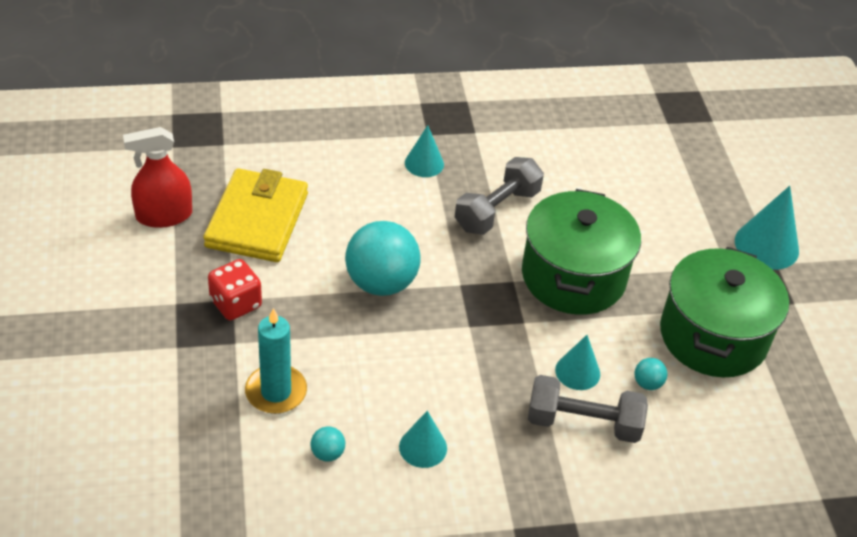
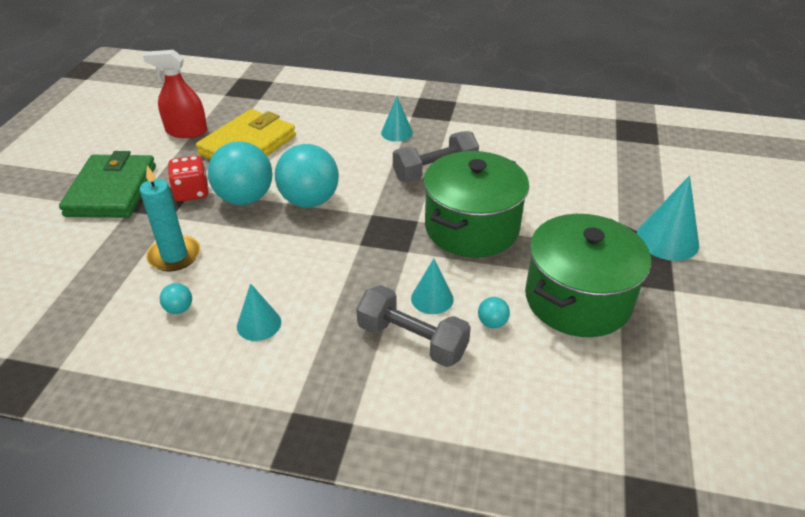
camera: 25 degrees right, 5 degrees down
none -> green wallet [59,151,156,218]
none -> turquoise ball [208,141,273,205]

